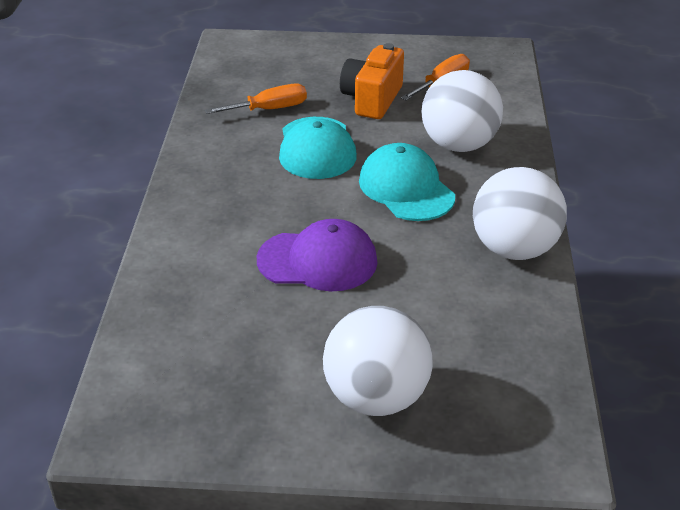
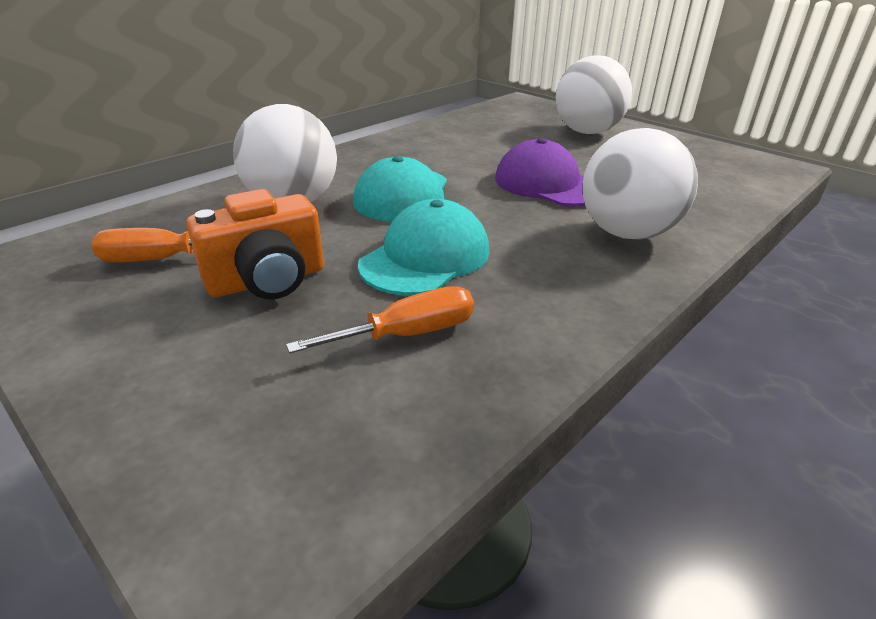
camera: 140 degrees left, 5 degrees down
orange screwdriver [205,84,307,114] -> orange screwdriver turned 135 degrees clockwise [286,286,474,353]
white ball [473,167,567,260] -> white ball moved to [583,128,698,240]

